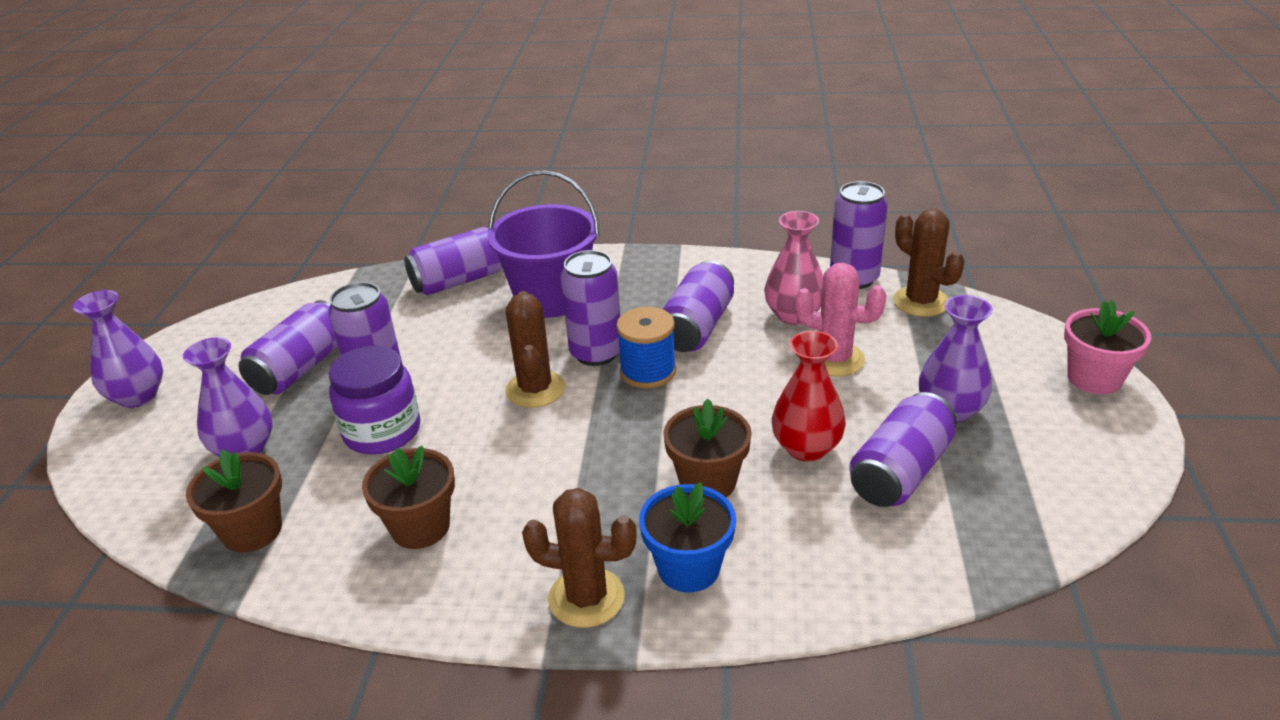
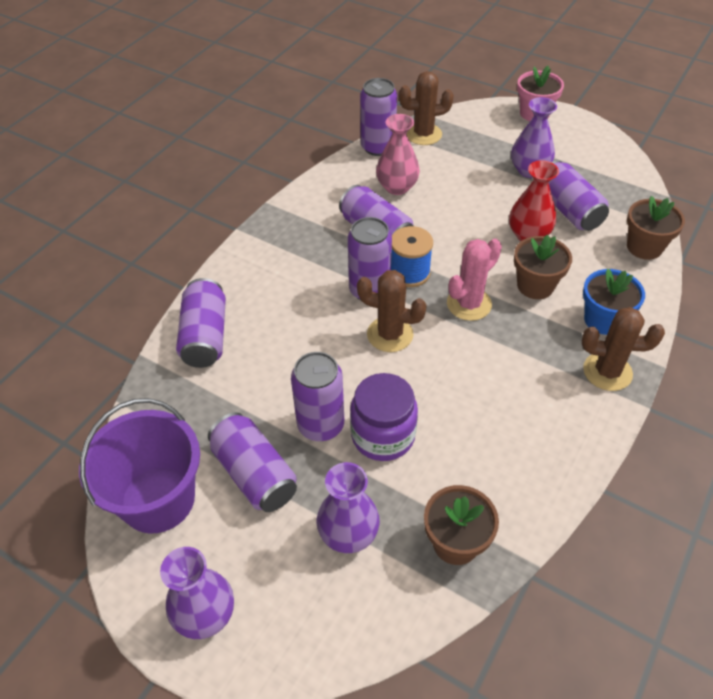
camera: 65 degrees left, 15 degrees up
brown flower pot [362,446,455,549] -> brown flower pot moved to [627,196,685,260]
purple bucket [487,171,600,318] -> purple bucket moved to [79,398,200,533]
brown cactus [522,488,637,628] -> brown cactus turned 60 degrees clockwise [582,307,665,391]
pink cactus [794,263,887,377] -> pink cactus moved to [447,239,502,321]

